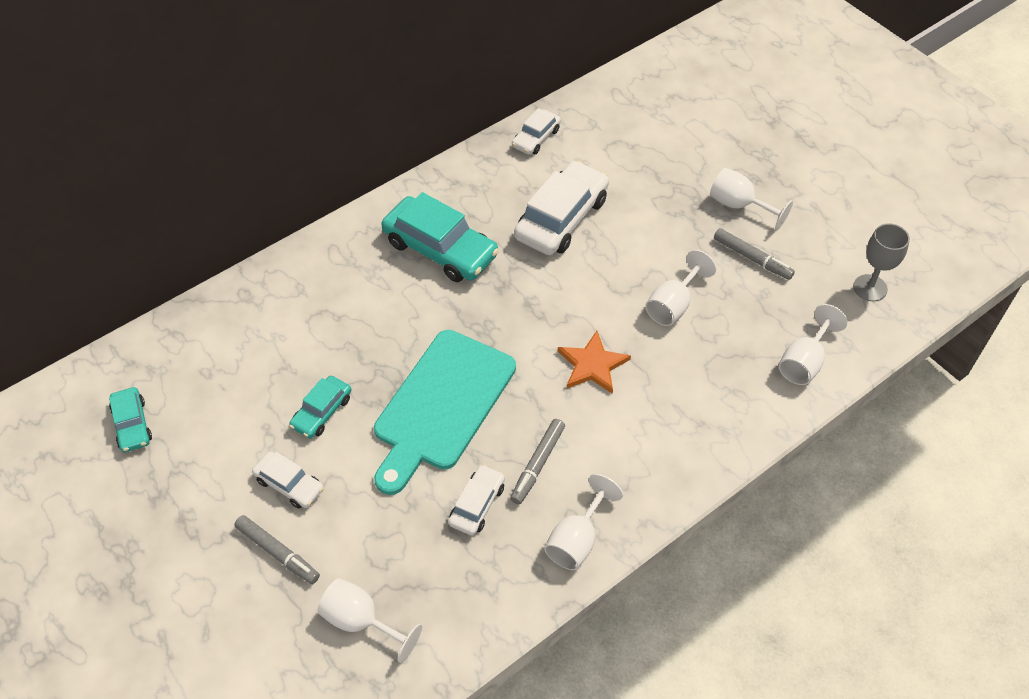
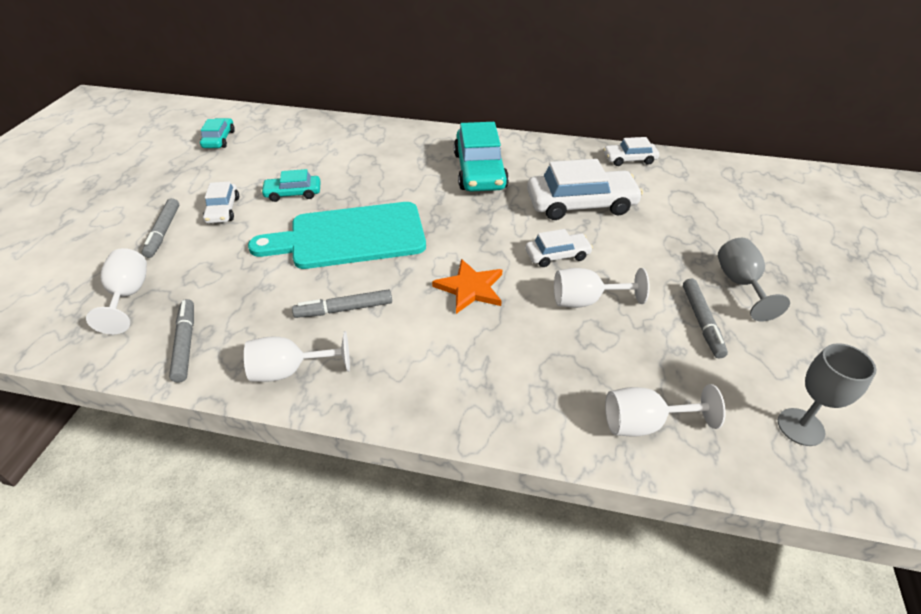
camera: 50 degrees right, 10 degrees down
turquoise car [109,387,152,452] -> turquoise car turned 150 degrees clockwise [200,118,235,148]
white car [448,464,505,536] -> white car moved to [525,229,593,267]
white goblet [710,168,793,230] -> grey goblet [718,238,790,322]
none -> grey marker [169,299,194,383]

